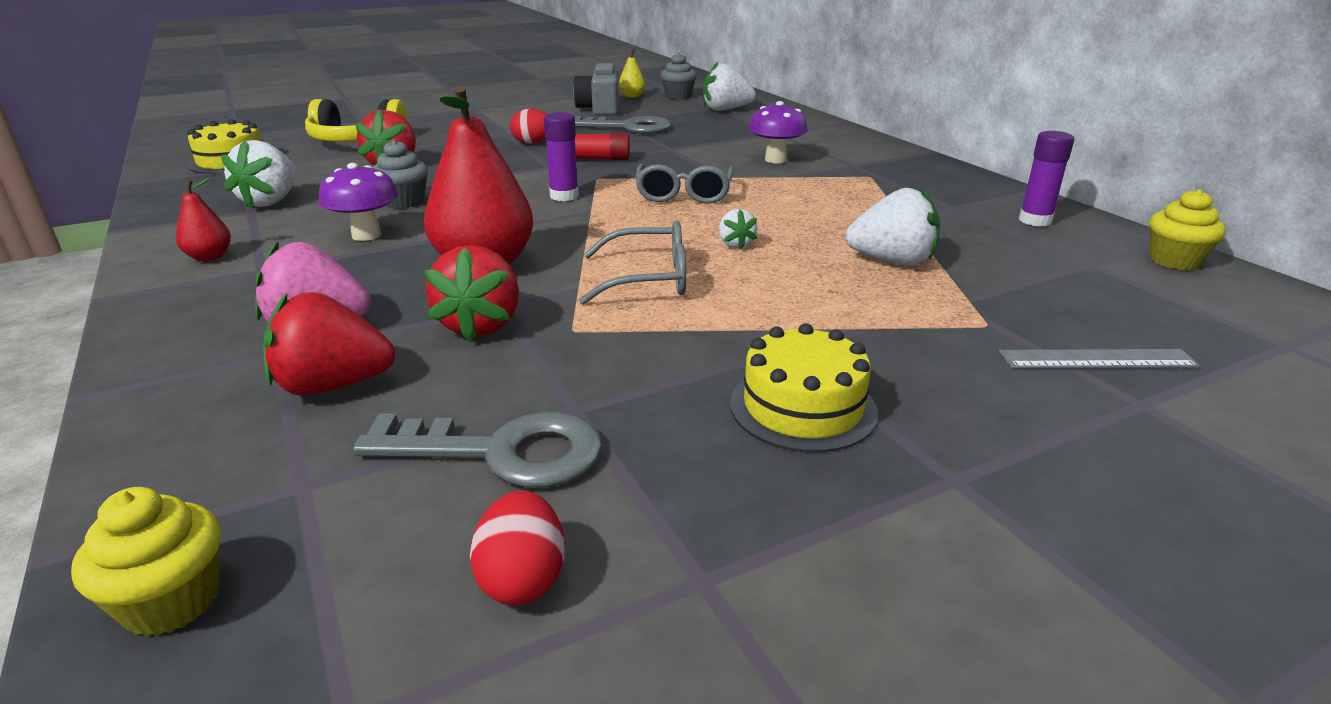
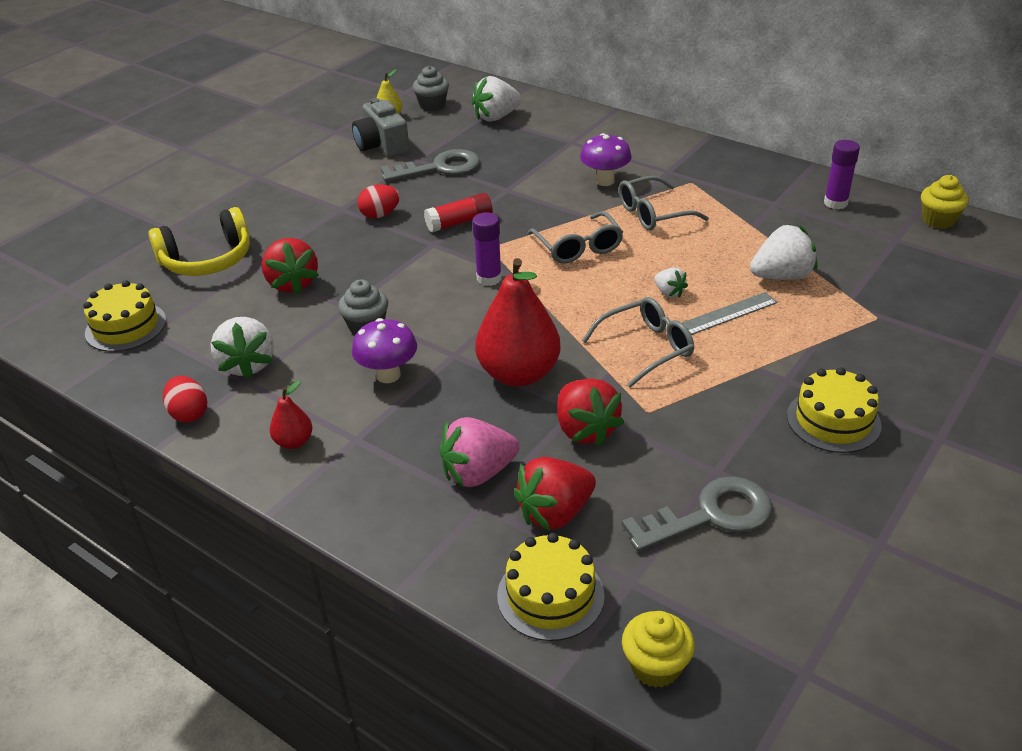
camera: 25 degrees left, 10 degrees up
red egg [470,490,565,606] -> red egg moved to [163,376,207,423]
grey ruler [999,349,1200,368] -> grey ruler moved to [682,292,778,335]
none -> yellow cake [497,533,605,641]
none -> grey glasses [619,176,709,230]

